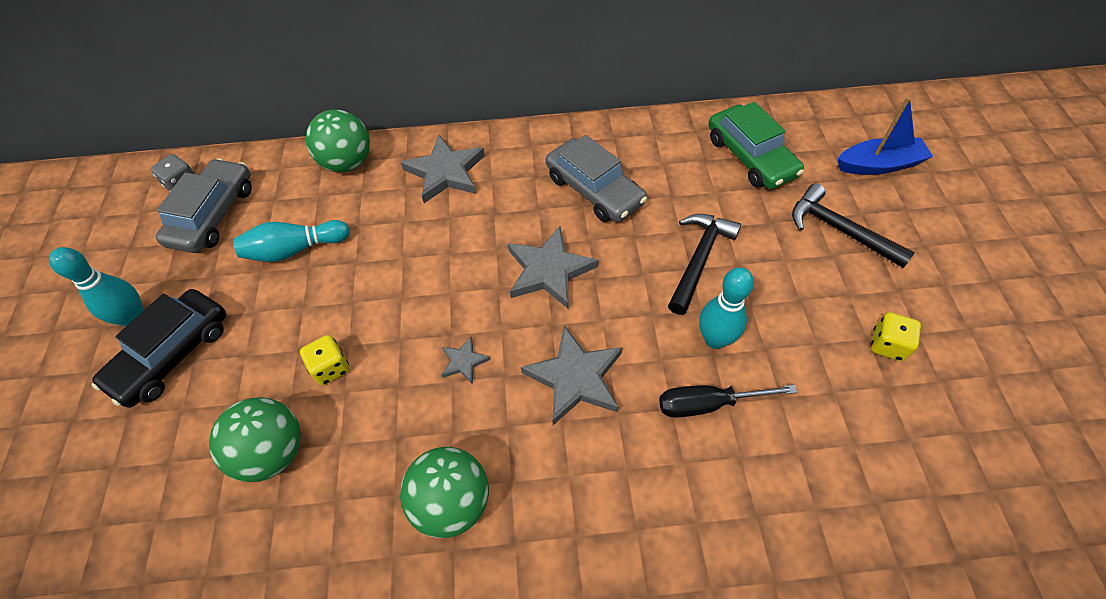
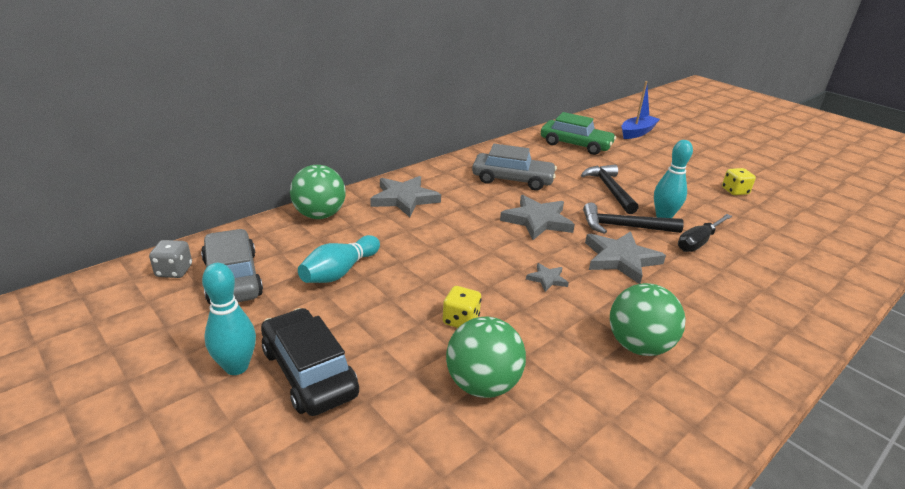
camera: 40 degrees left, 25 degrees down
black car [92,289,226,408] -> black car turned 150 degrees clockwise [261,308,359,416]
black hammer [792,183,915,268] -> black hammer moved to [583,203,684,234]

